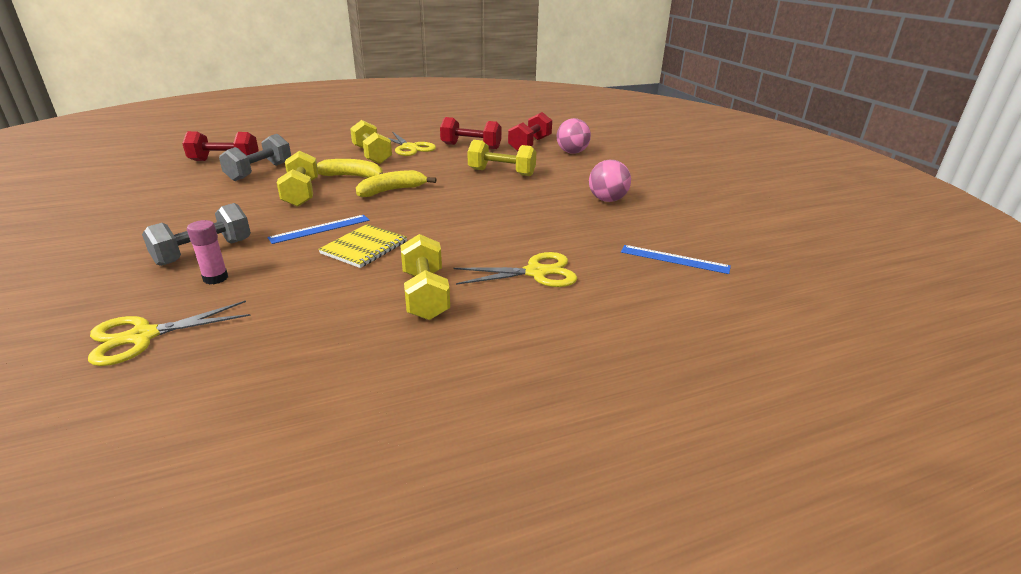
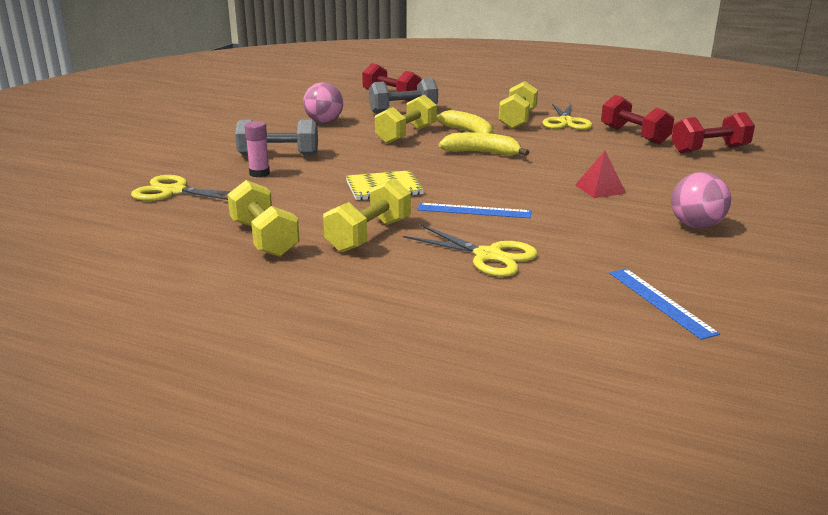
camera: 45 degrees right, 5 degrees down
blue ruler [267,215,370,244] -> blue ruler moved to [417,203,531,218]
yellow dumbbell [467,140,536,176] -> yellow dumbbell moved to [227,180,300,257]
pink ball [557,118,591,154] -> pink ball moved to [303,82,343,123]
none -> red pyramid [575,151,626,198]

